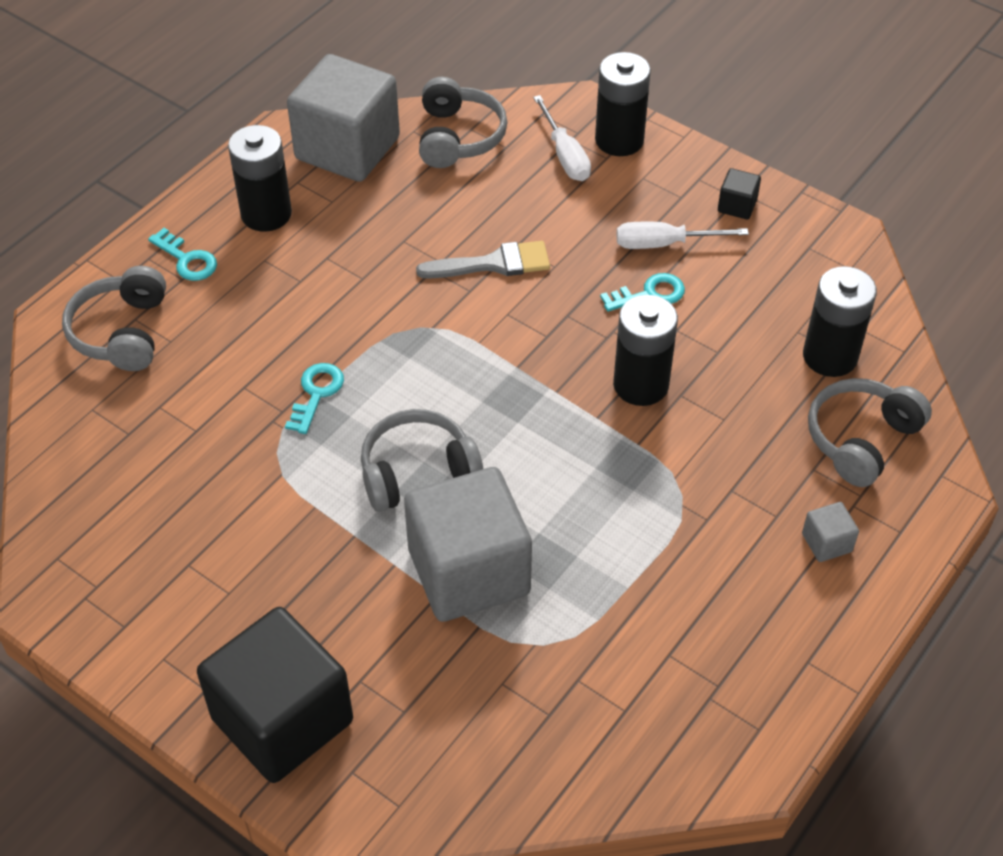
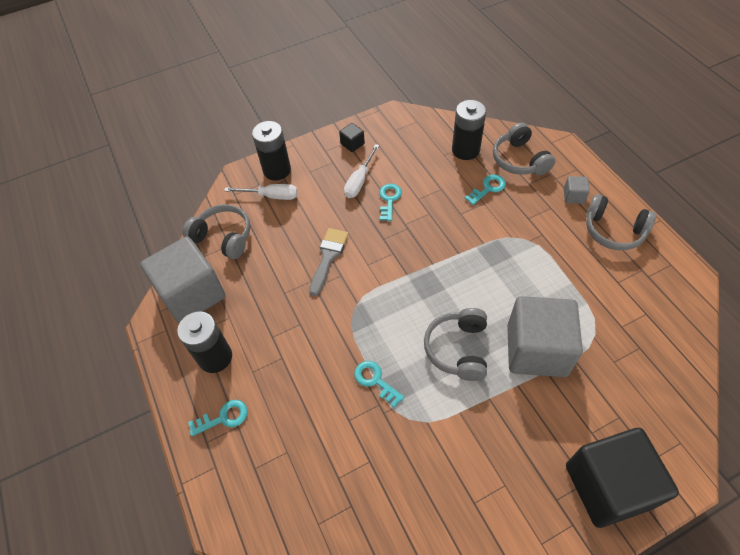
camera: 60 degrees left, 5 degrees up
grey headphones [62,266,166,371] -> grey headphones moved to [586,194,656,250]
black battery [613,295,678,406] -> none
none -> turquoise key [465,175,506,205]

